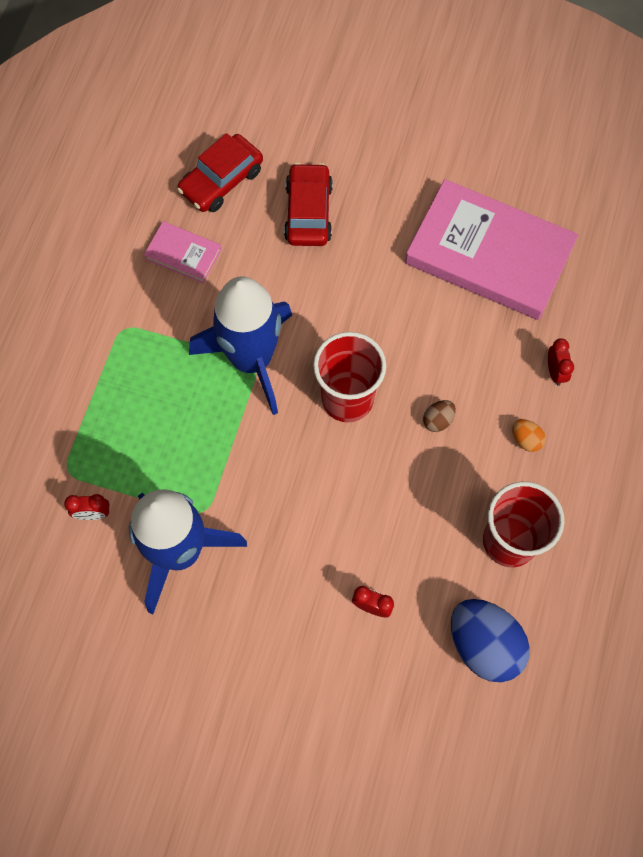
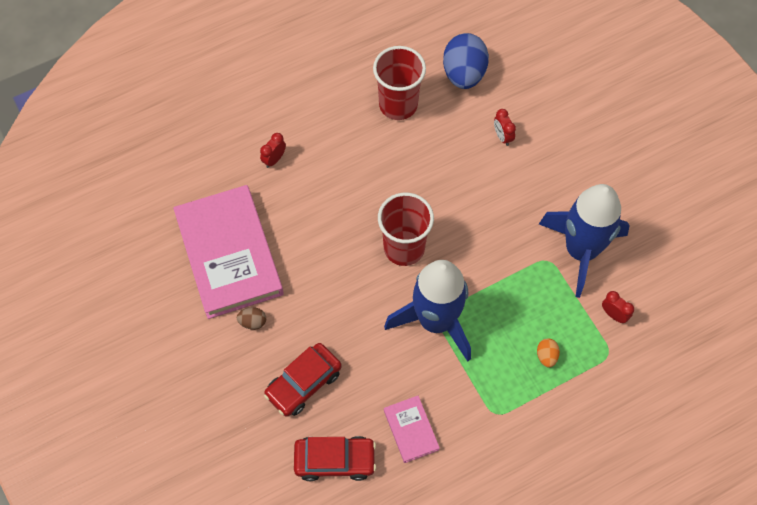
camera: 135 degrees left, 5 degrees down
brown egg [423,400,456,432] -> brown egg moved to [236,307,266,330]
orange egg [512,419,546,452] -> orange egg moved to [537,339,560,368]

